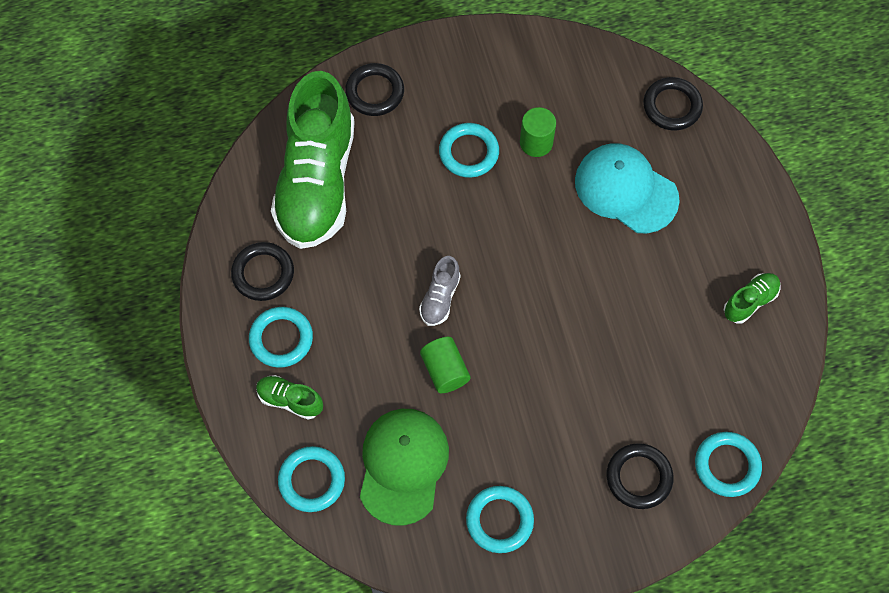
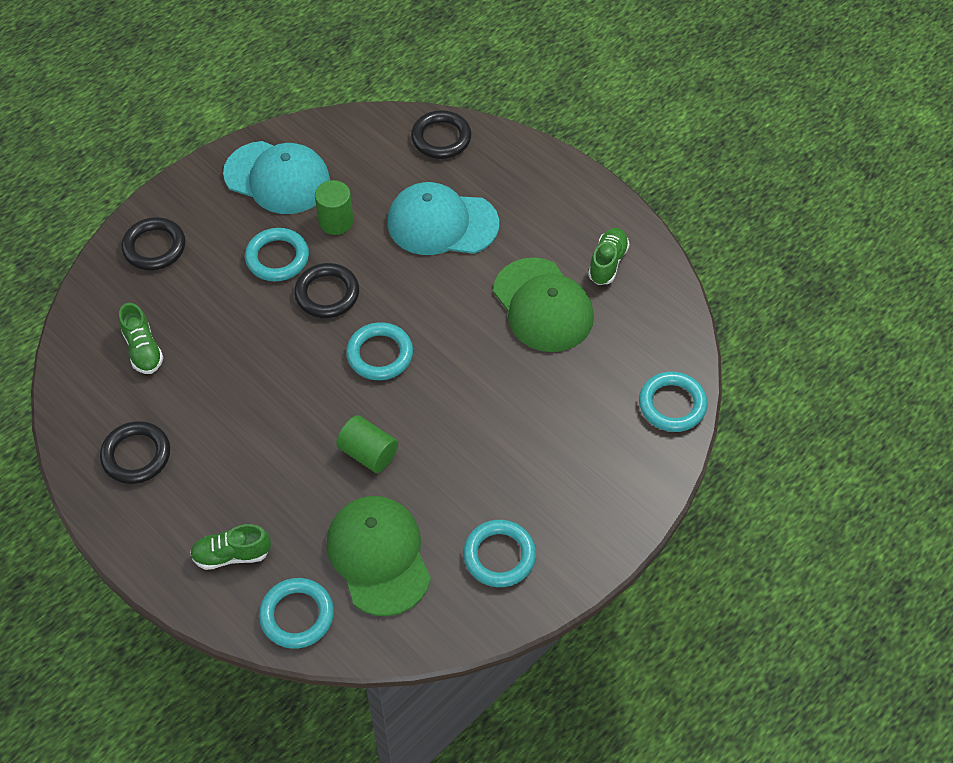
camera: 30 degrees left, 10 degrees down
turquoise ring [249,307,313,368] -> turquoise ring moved to [346,322,413,380]
green shoe [271,71,355,249] -> green shoe [119,303,164,374], size x0.40
grey shoe [419,256,461,326] -> none
black ring [606,443,674,509] -> black ring moved to [294,263,359,318]
none -> turquoise cap [223,141,330,214]
none -> green cap [493,258,594,352]

